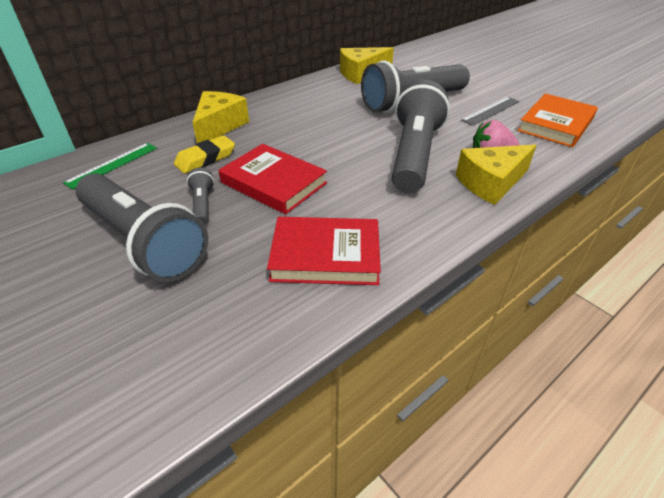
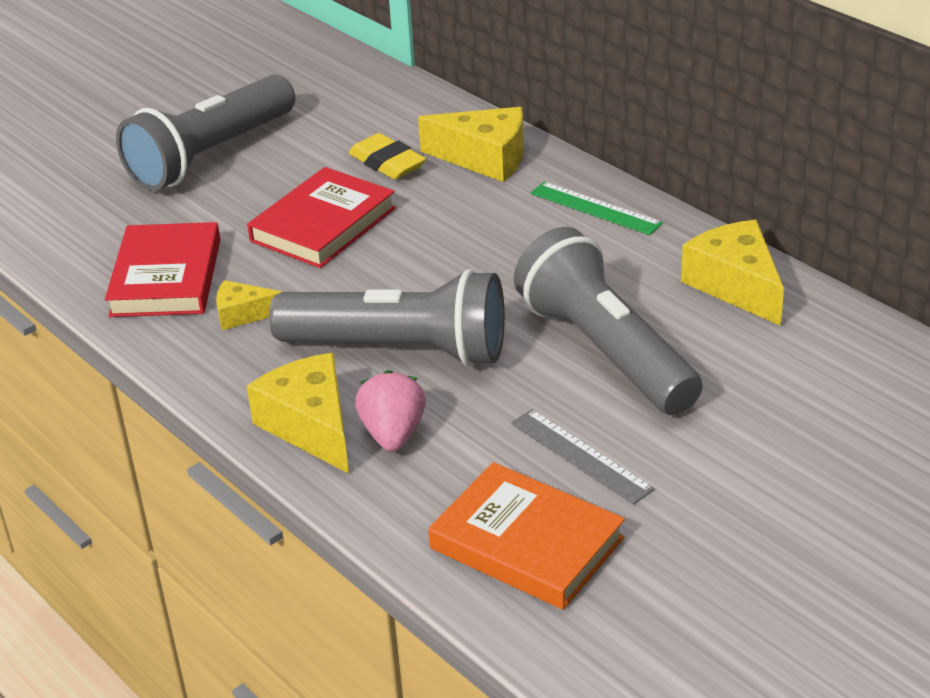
camera: 90 degrees right, 5 degrees down
green ruler [63,143,157,190] -> green ruler moved to [531,182,663,235]
grey flashlight [186,168,214,225] -> none
none -> yellow cheese [216,280,282,330]

